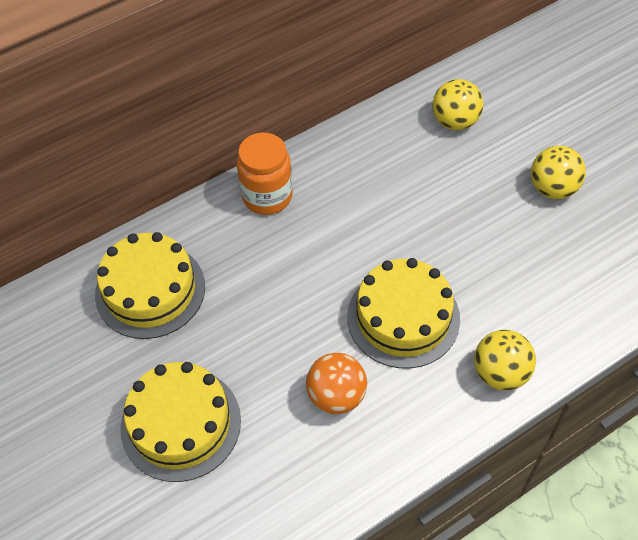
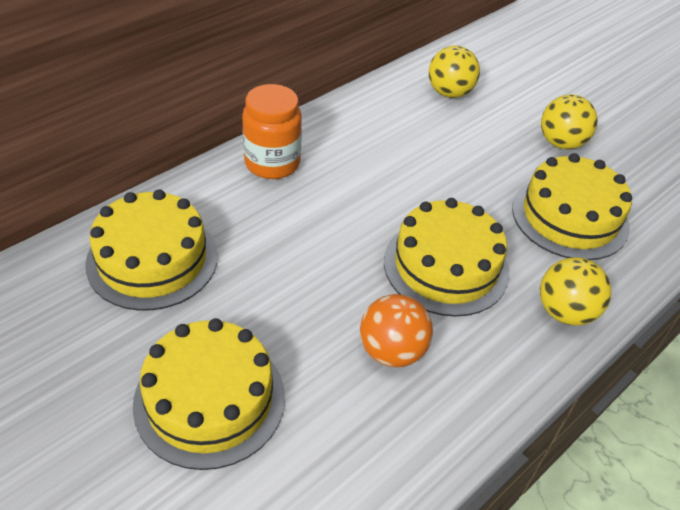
camera: 15 degrees left, 10 degrees down
none -> yellow cake [512,153,632,260]

